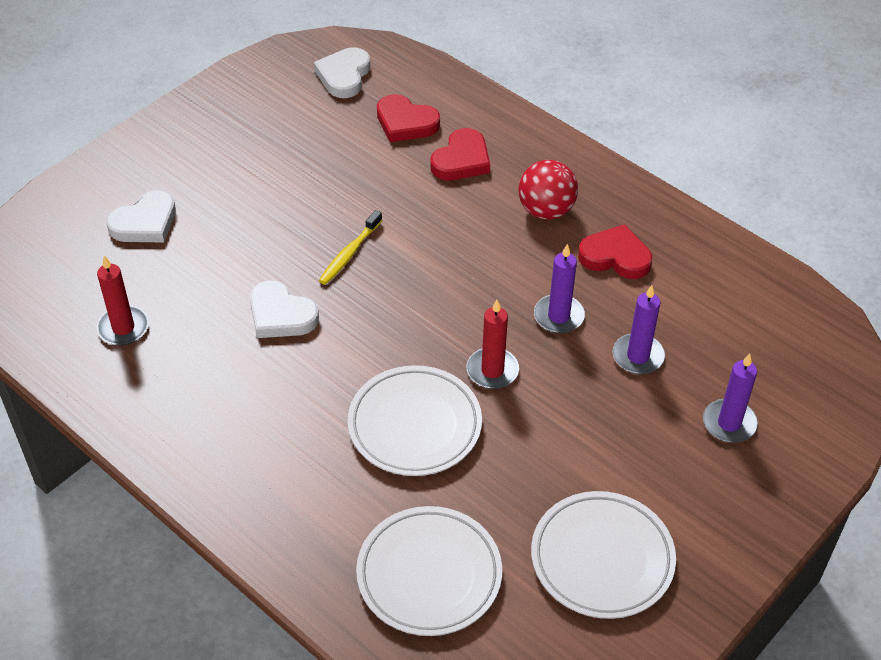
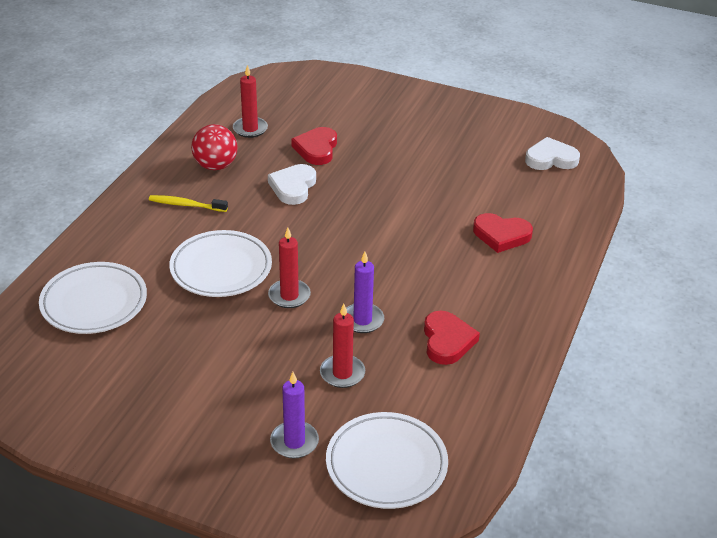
camera: 70 degrees right, 10 degrees down
white heart [107,190,176,242] -> none
yellow toothbrush [319,210,382,285] -> yellow toothbrush moved to [149,195,228,212]
red heart [377,94,440,142] -> red heart moved to [291,127,337,165]
red ball [518,160,578,220] -> red ball moved to [191,124,238,170]
white plate [531,491,676,619] -> white plate moved to [326,412,448,509]
purple candle [613,285,665,374] -> red candle [320,304,365,388]

